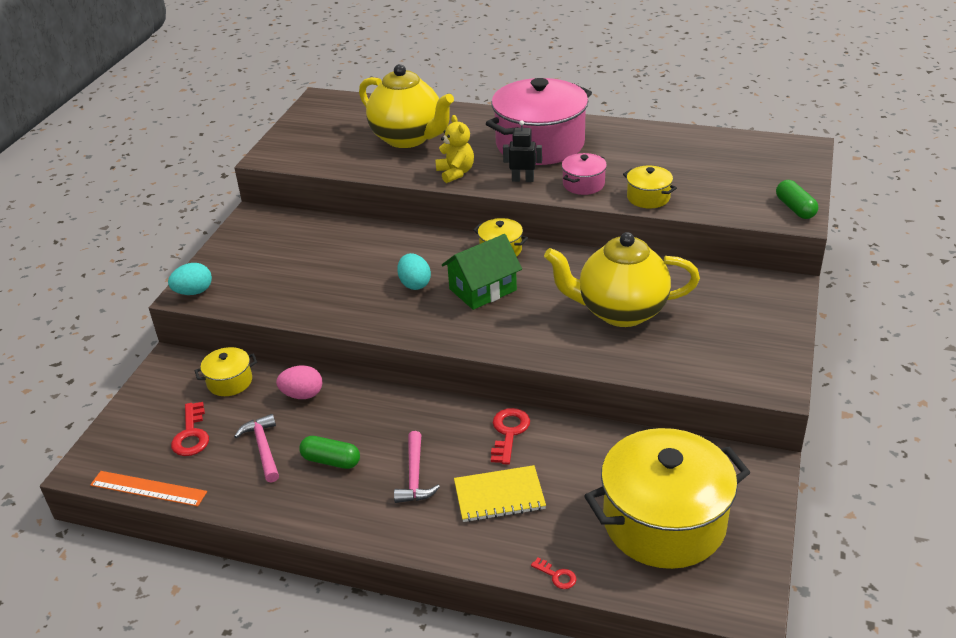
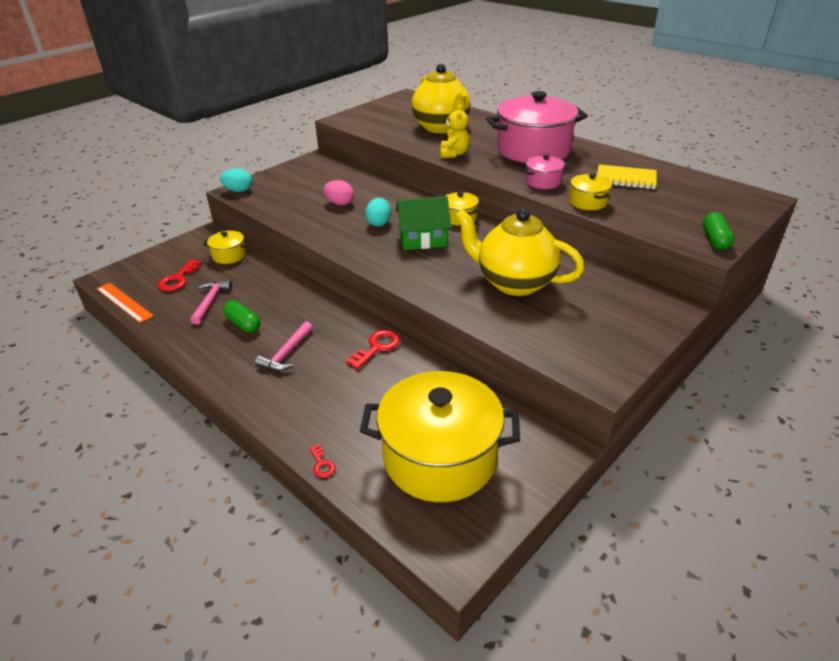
camera: 25 degrees right, 0 degrees up
pink egg [276,366,322,399] -> pink egg moved to [323,180,354,205]
yellow notebook [454,465,546,522] -> yellow notebook moved to [597,164,656,189]
black robot [503,121,542,182] -> none

